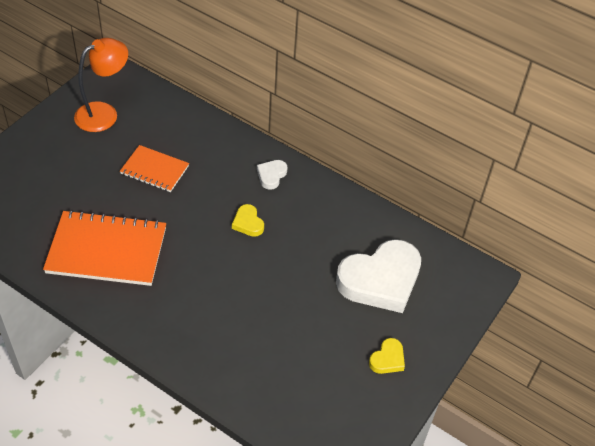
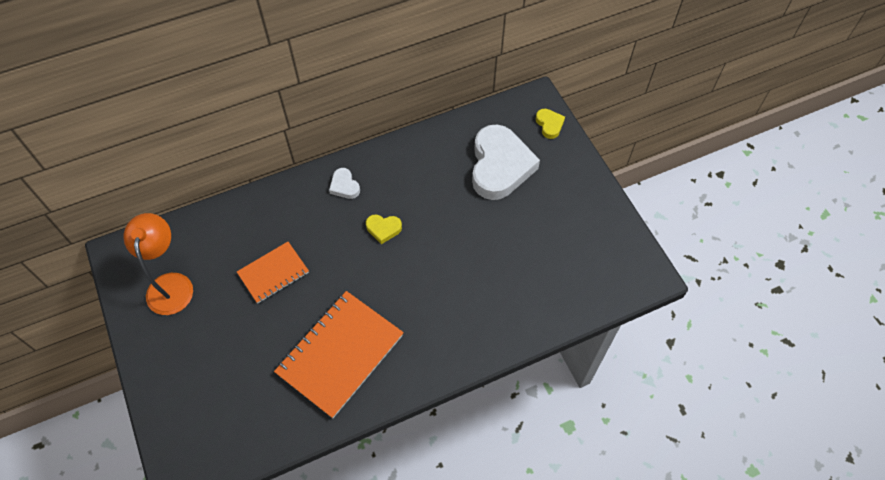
camera: 55 degrees left, 10 degrees up
yellow heart [369,338,405,374] -> yellow heart moved to [536,109,565,139]

